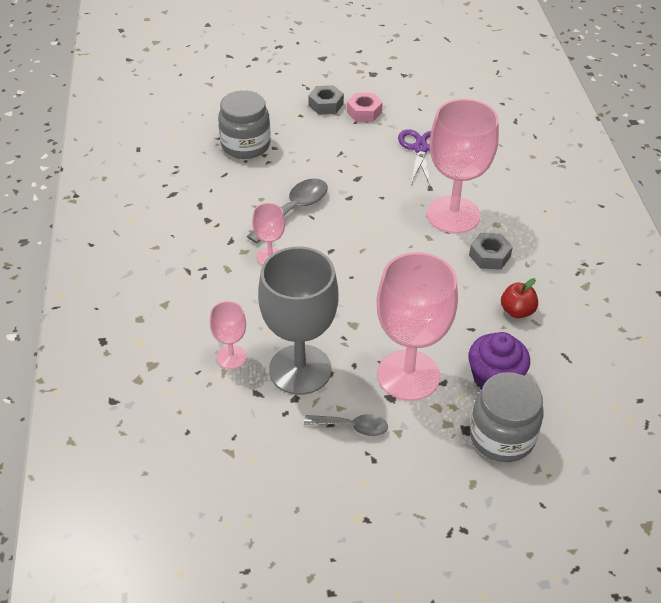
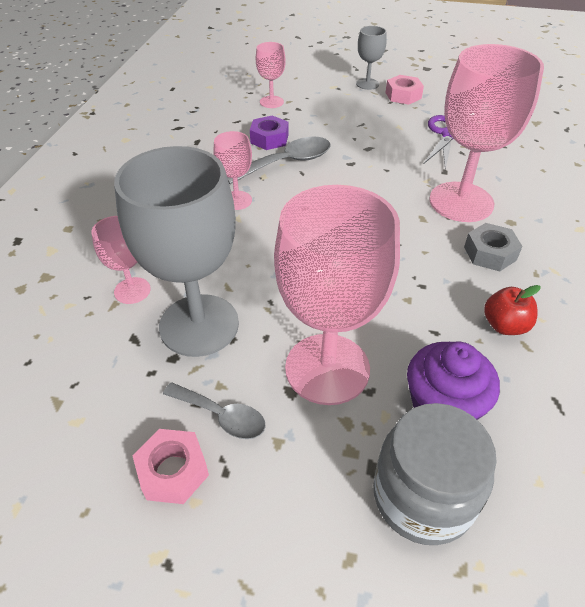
camera: 20 degrees right, 0 degrees up
grey jar [218,90,271,159] -> pink goblet [256,42,286,108]
grey nut [308,85,344,115] -> grey goblet [356,26,387,90]
none -> pink nut [133,429,209,504]
none -> purple nut [250,115,288,150]

